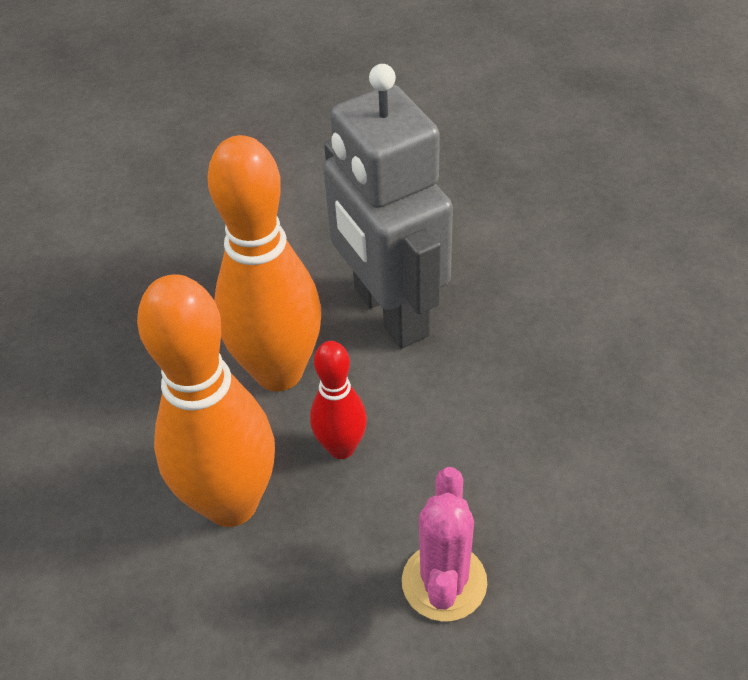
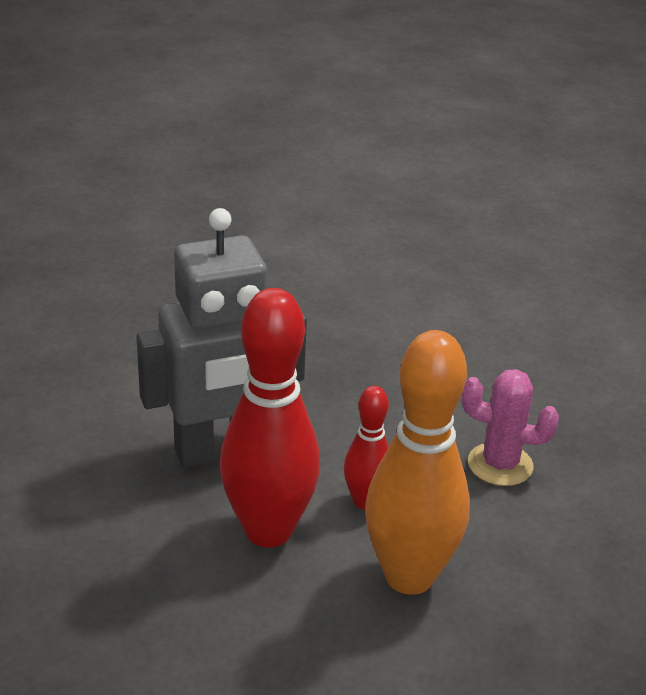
camera: 85 degrees left, 15 degrees down
orange bowling pin [207,135,321,391] -> red bowling pin [220,288,320,548]

